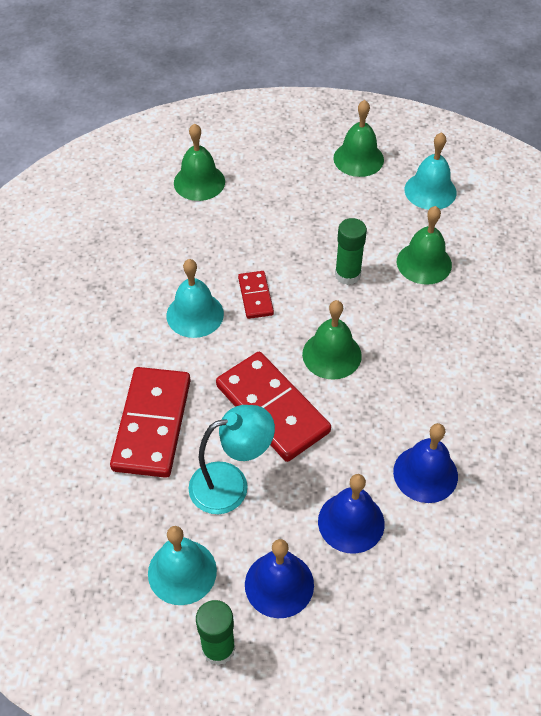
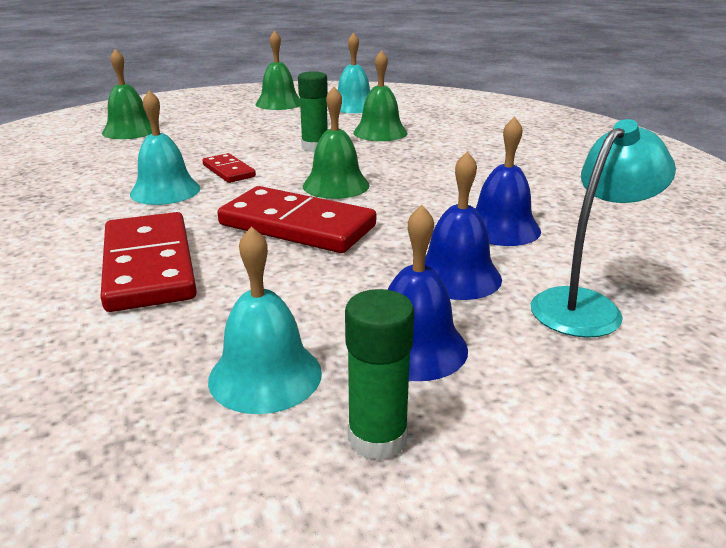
camera: 25 degrees left, 25 degrees down
turquoise lamp [188,405,275,514] -> turquoise lamp moved to [531,119,676,338]

